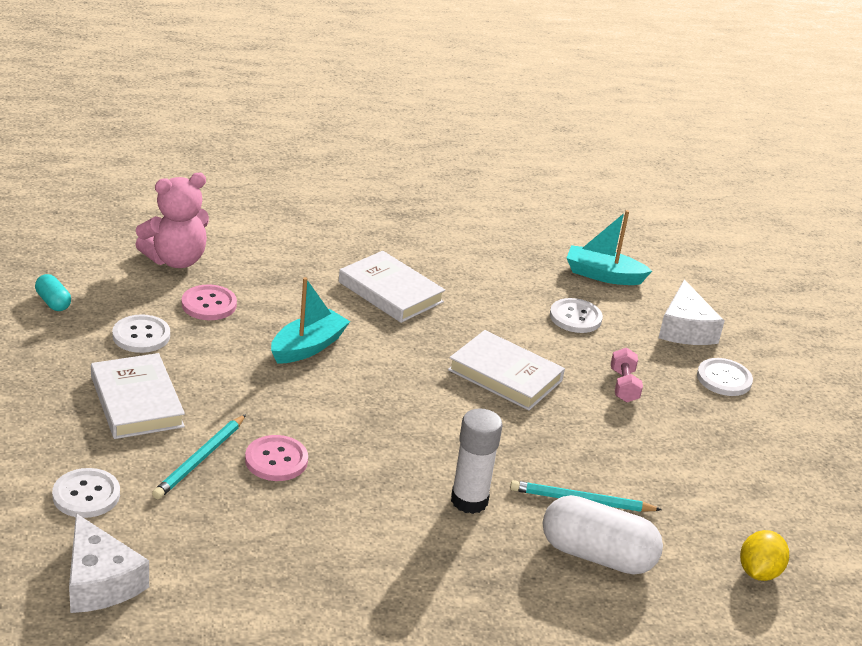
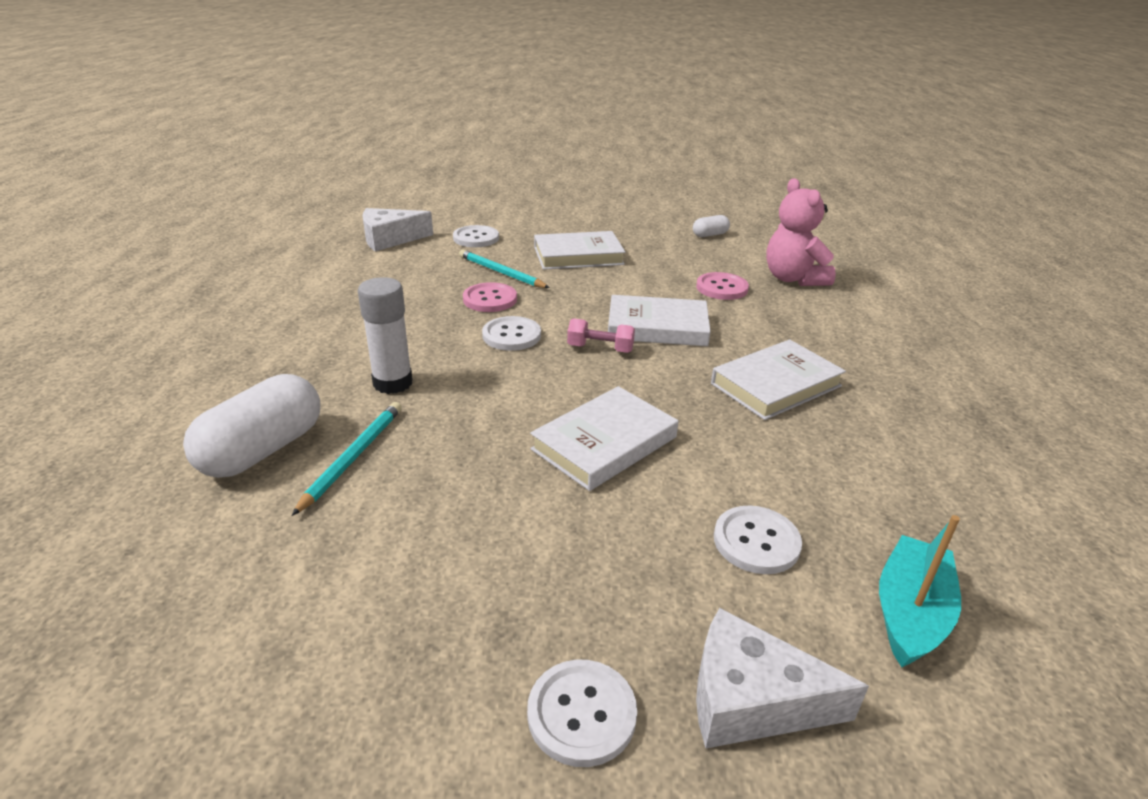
camera: 105 degrees right, 0 degrees up
turquoise capsule [35,274,71,311] -> white capsule [693,215,730,237]
white button [112,314,170,353] -> white button moved to [482,316,541,351]
turquoise boat [271,277,350,364] -> white book [608,295,711,346]
pink dumbbell [611,348,643,403] -> pink dumbbell moved to [567,318,635,353]
yellow lemon [740,530,789,581] -> none

